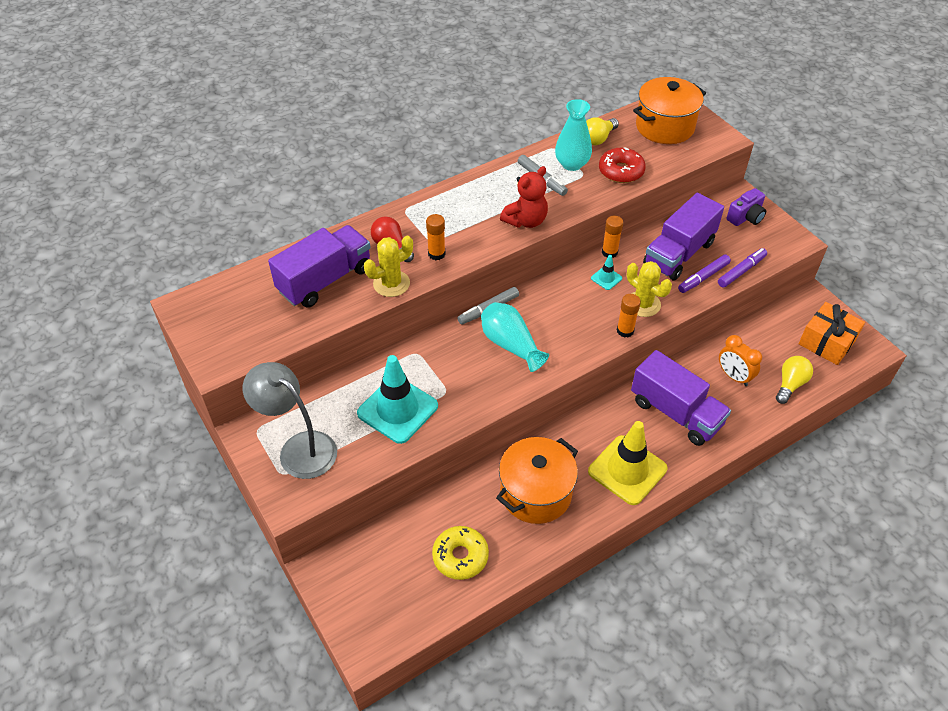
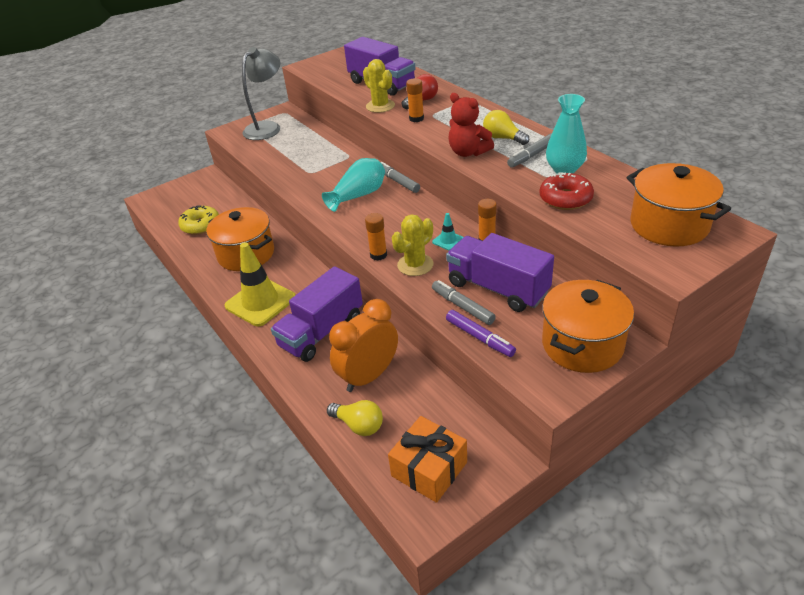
camera: 90 degrees right, 10 degrees down
turquoise traffic cone [357,355,438,444] -> none
yellow light bulb [586,117,619,145] -> yellow light bulb moved to [483,110,529,145]
purple marker [678,255,731,293] -> grey marker [432,280,496,325]
orange clock [719,335,762,386] -> orange clock [329,299,398,392], size x1.55
purple camera [727,188,766,226] -> orange pot [542,280,634,373]

